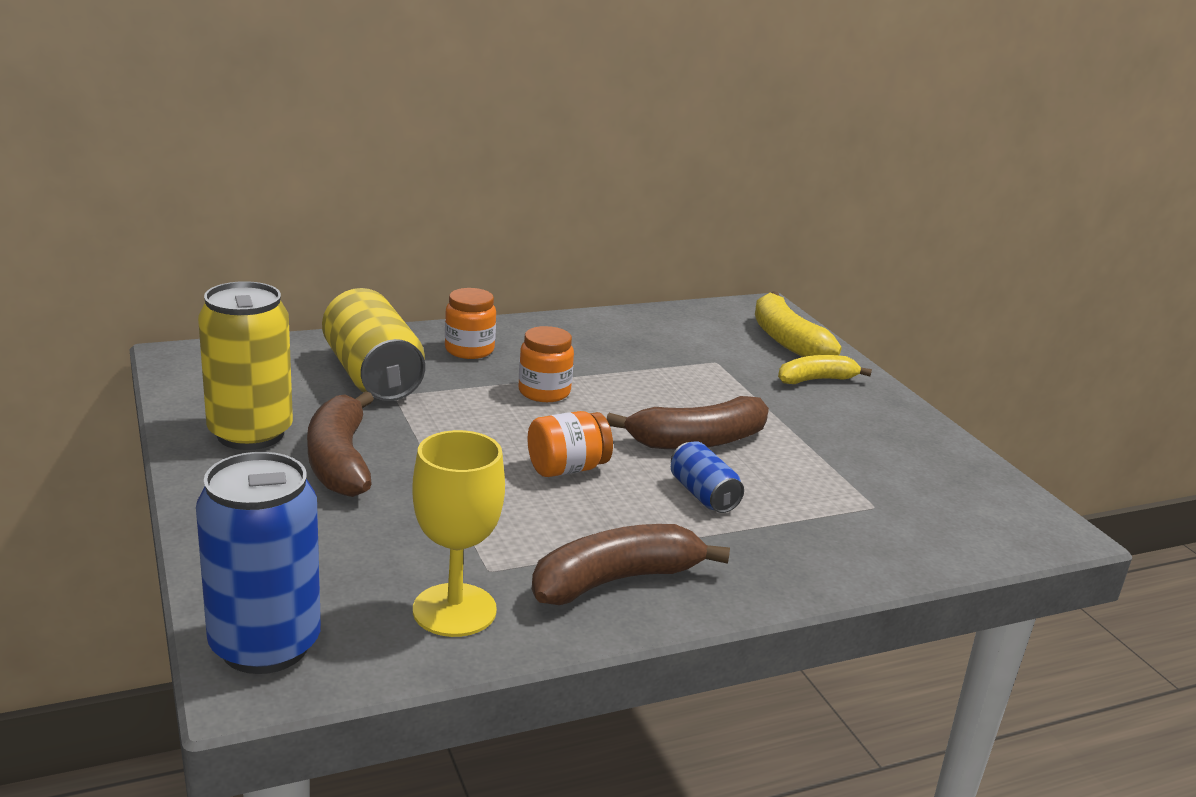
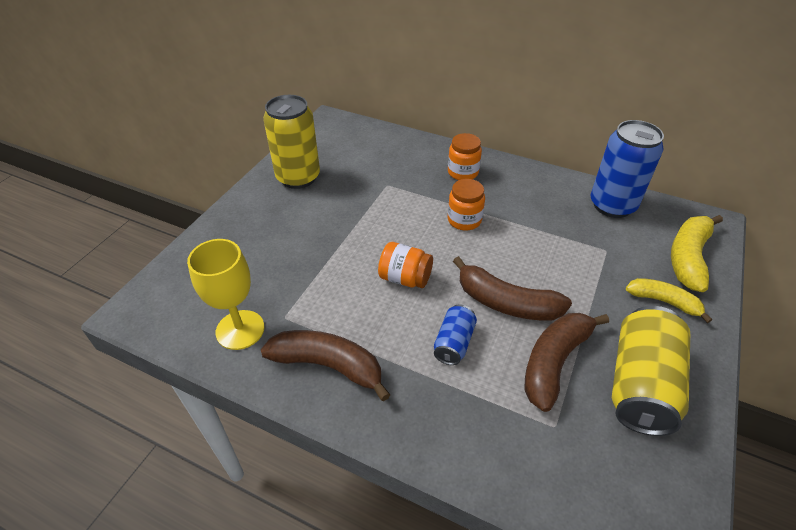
camera: 50 degrees right, 20 degrees up
blue can [196,452,321,674] -> blue can moved to [591,120,664,218]
brown banana [307,391,374,497] -> brown banana moved to [525,313,609,412]
yellow can [322,288,425,401] -> yellow can moved to [612,306,690,436]

